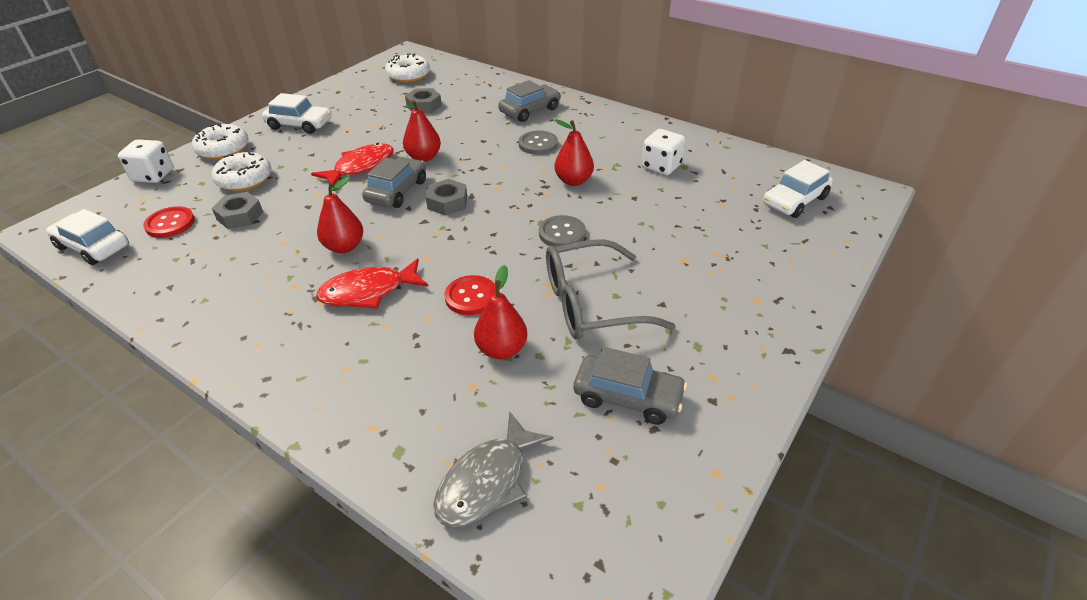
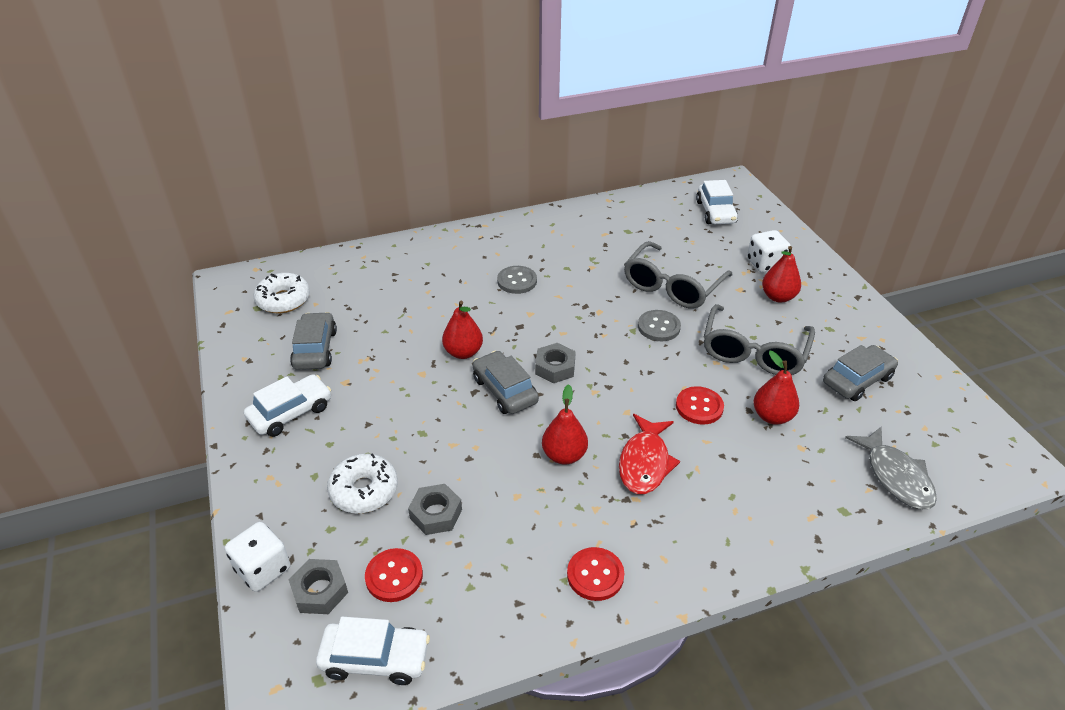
camera: 55 degrees left, 0 degrees up
white car [46,209,129,265] -> white car turned 150 degrees counterclockwise [316,617,430,685]
white donut [192,123,248,160] -> none
red fish [311,143,394,186] -> none
grey nut [405,88,442,113] -> grey nut moved to [289,559,348,614]
grey car [498,80,561,122] -> grey car moved to [290,312,337,370]
red pear [554,119,594,186] -> red pear moved to [762,246,801,303]
white dice [642,129,685,175] -> white dice moved to [747,230,790,273]
none -> red button [567,547,624,601]
none -> grey glasses [624,241,732,309]

